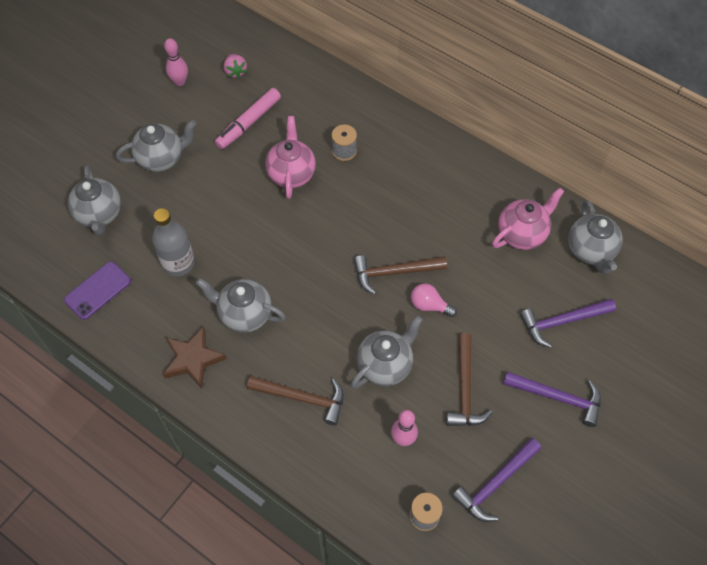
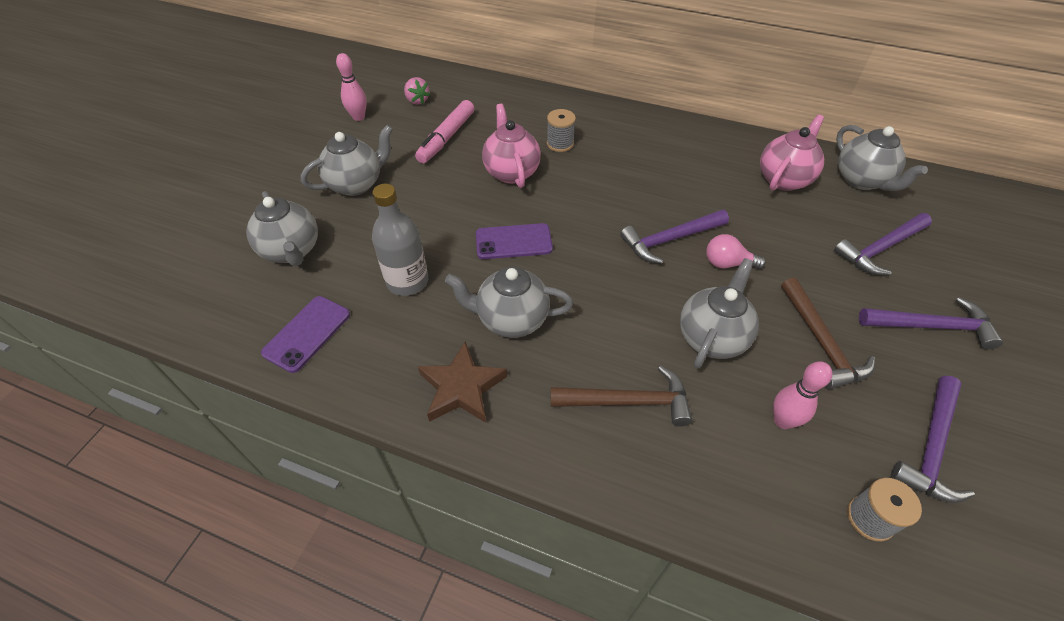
camera: 15 degrees left, 10 degrees down
brown hammer [354,255,447,294] -> purple hammer [620,210,729,264]
none -> purple phone [476,223,553,259]

